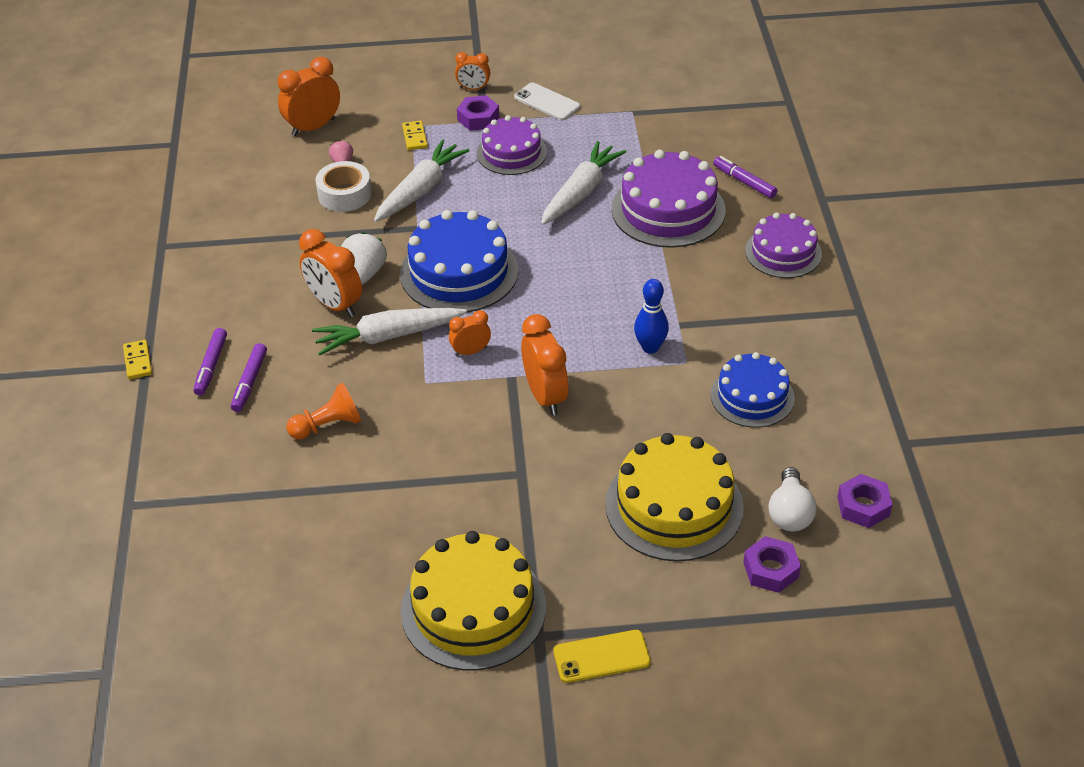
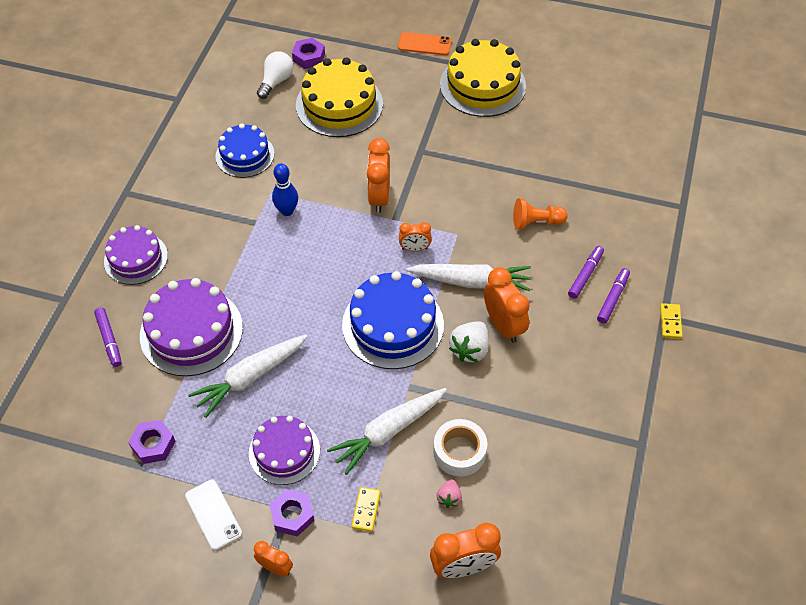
camera: 160 degrees left, 10 degrees up
yellow phone [554,630,651,683] -> orange phone [398,32,451,55]
purple nut [837,474,893,528] -> purple nut moved to [128,420,175,464]

